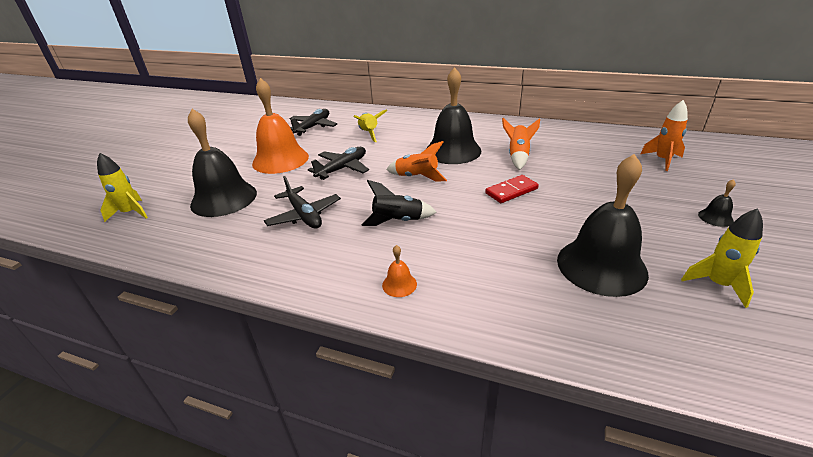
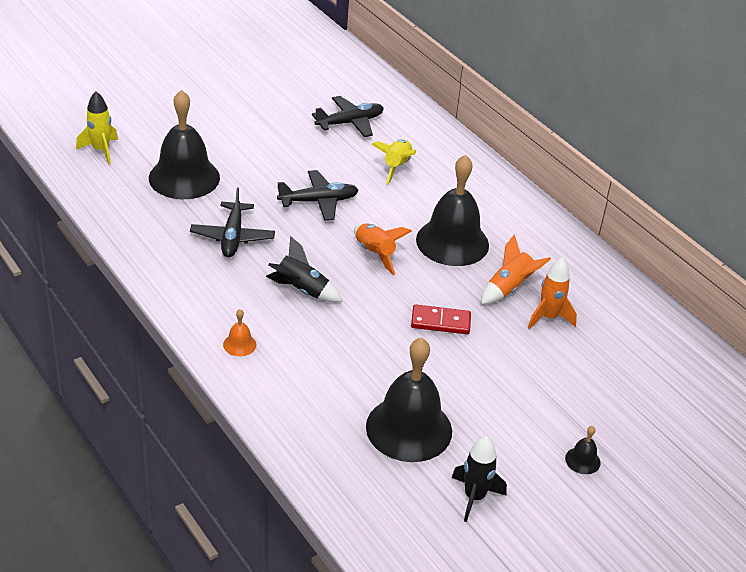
camera: 30 degrees right, 5 degrees up
orange bell [252,78,309,174] -> none
orange rocket [640,100,688,171] -> orange rocket moved to [528,258,577,329]
yellow rocket [681,208,763,308] -> black rocket [452,436,507,522]

